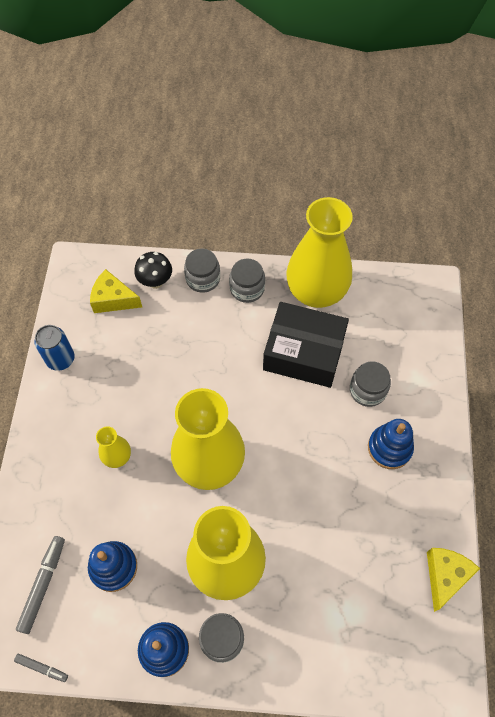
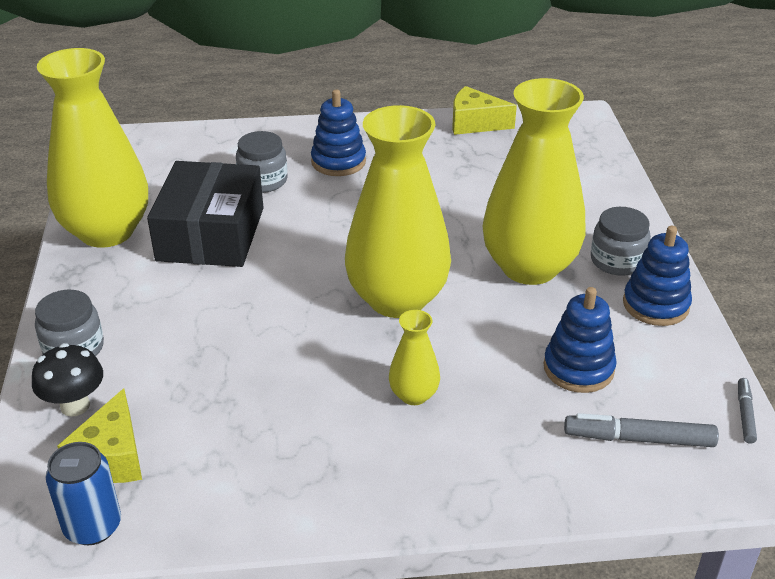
camera: 100 degrees left, 25 degrees down
blue can [34,325,75,371] -> blue can moved to [46,442,121,545]
grey jar [229,258,265,303] -> none

